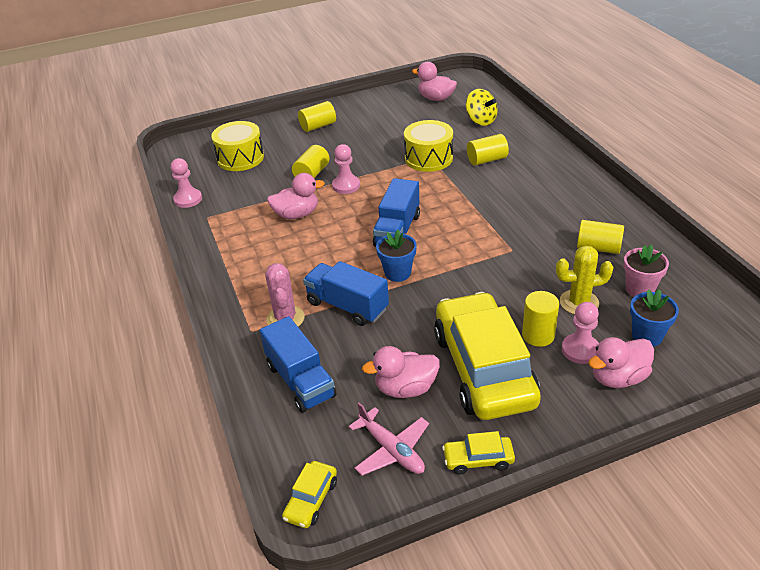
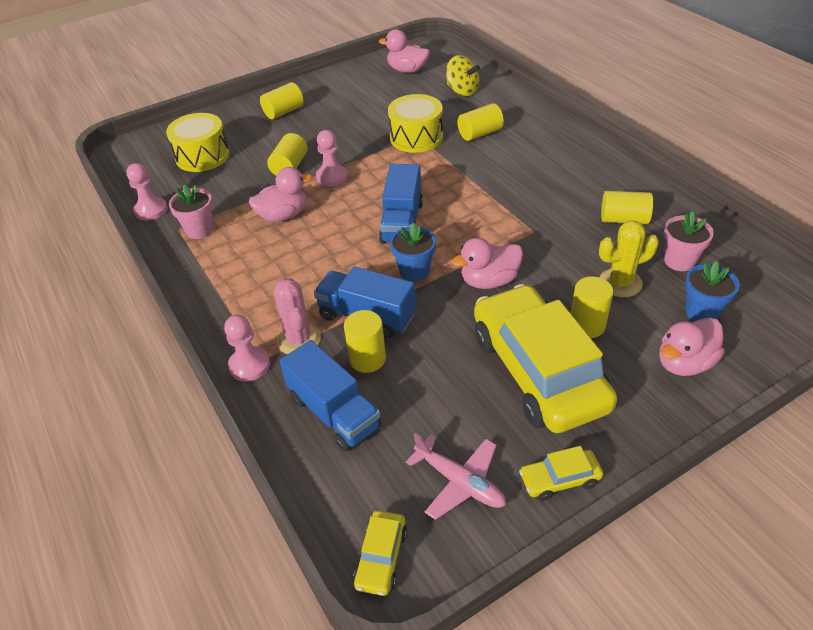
camera: 10 degrees left, 5 degrees up
pink duck [362,346,440,398] -> pink duck moved to [452,238,523,289]
pink pawn [562,302,599,364] -> pink pawn moved to [224,315,270,382]
none -> pink flower pot [169,184,213,239]
none -> yellow cylinder [344,310,386,373]

